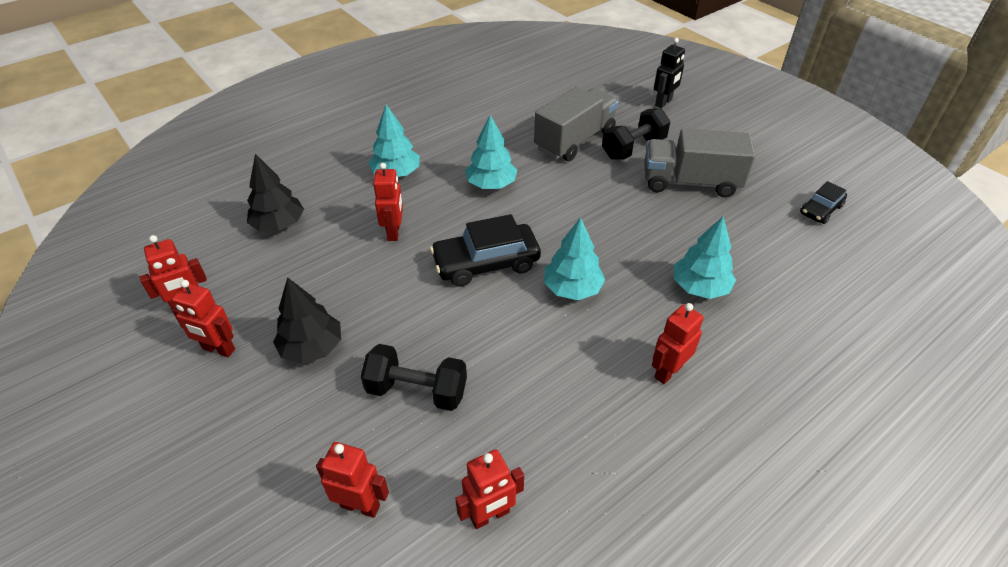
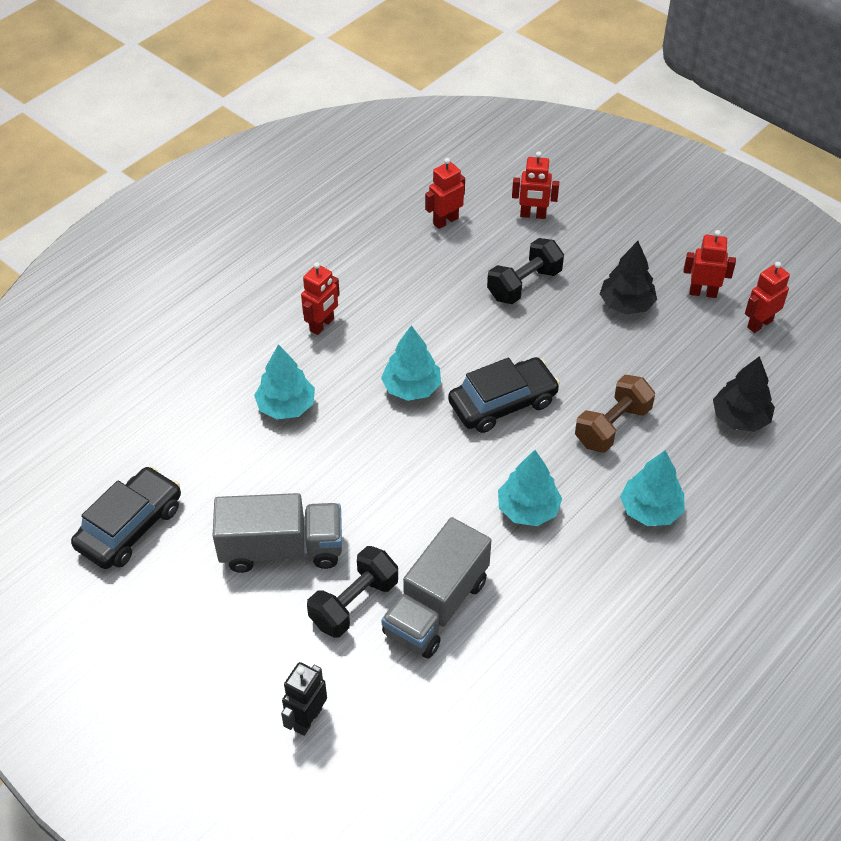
camera: 170 degrees right, 5 degrees up
black dumbbell [361,344,467,411] -> black dumbbell turned 45 degrees counterclockwise [487,238,564,304]
red robot [373,163,403,241] -> brown dumbbell [575,375,655,453]
black car [800,181,847,224] -> black car [71,466,181,569], size x1.75

